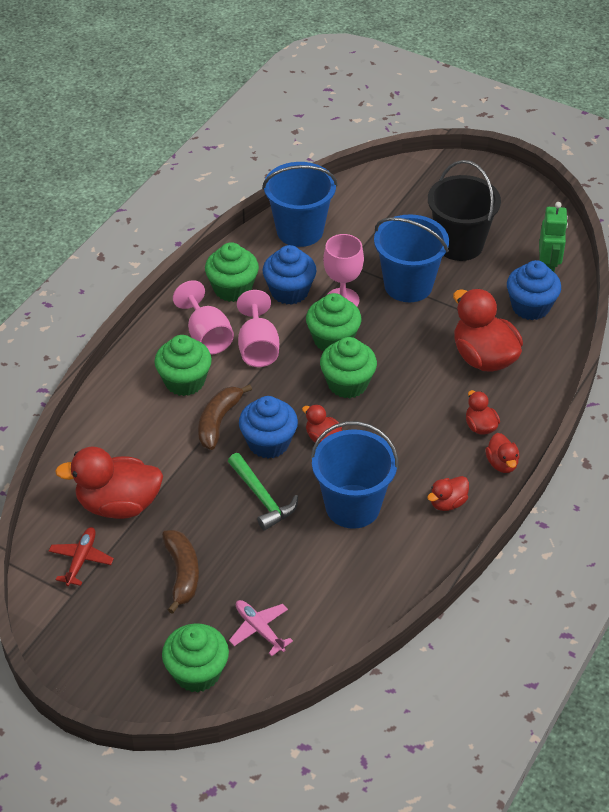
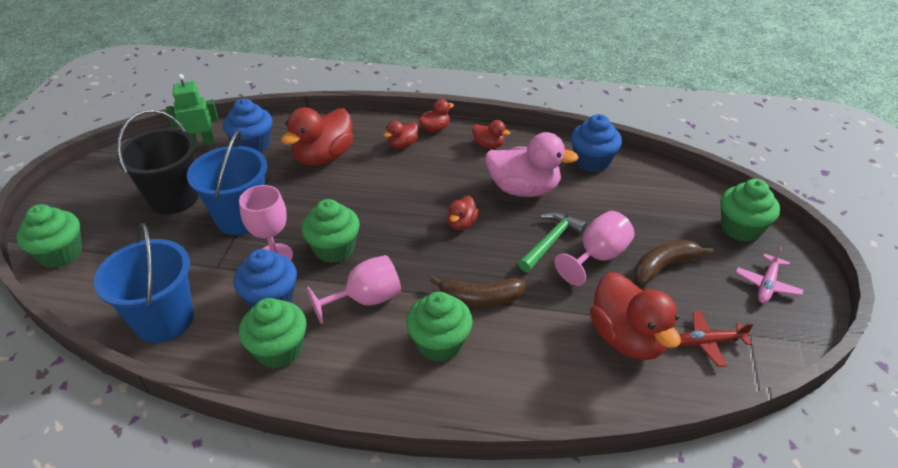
camera: 110 degrees left, 5 degrees down
pink goblet [173,280,234,354] -> pink goblet moved to [555,211,635,286]
pink plane [229,600,293,656] -> pink plane moved to [736,247,803,303]
blue cupcake [239,396,298,459] -> blue cupcake moved to [571,114,622,172]
blue bucket [310,421,399,529] -> pink duck [485,132,579,197]
green cupcake [320,337,377,398] -> green cupcake moved to [16,204,82,268]

